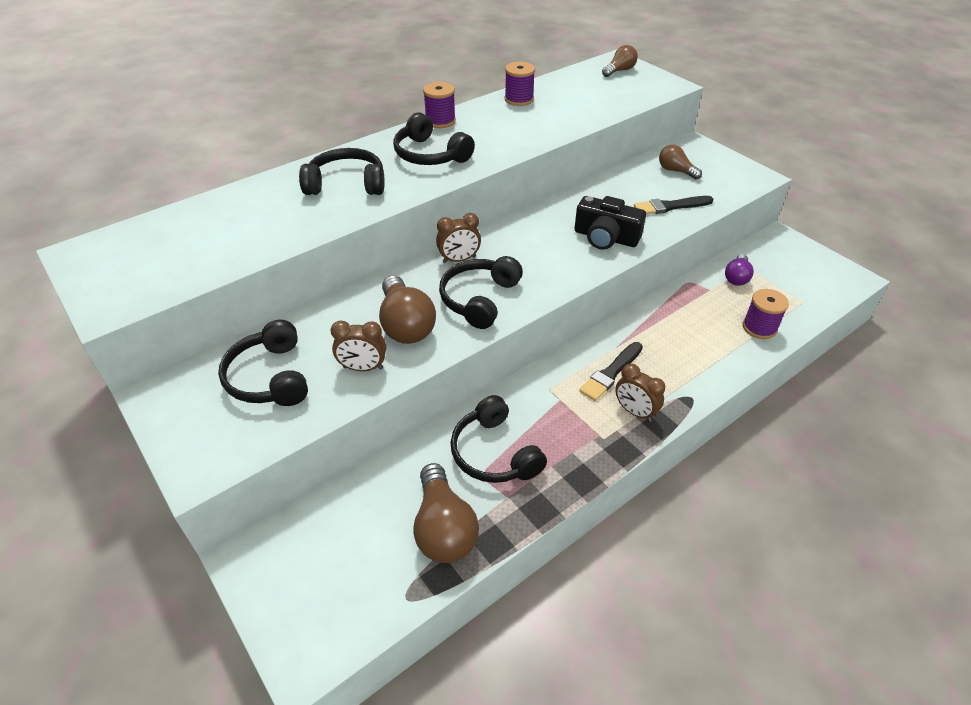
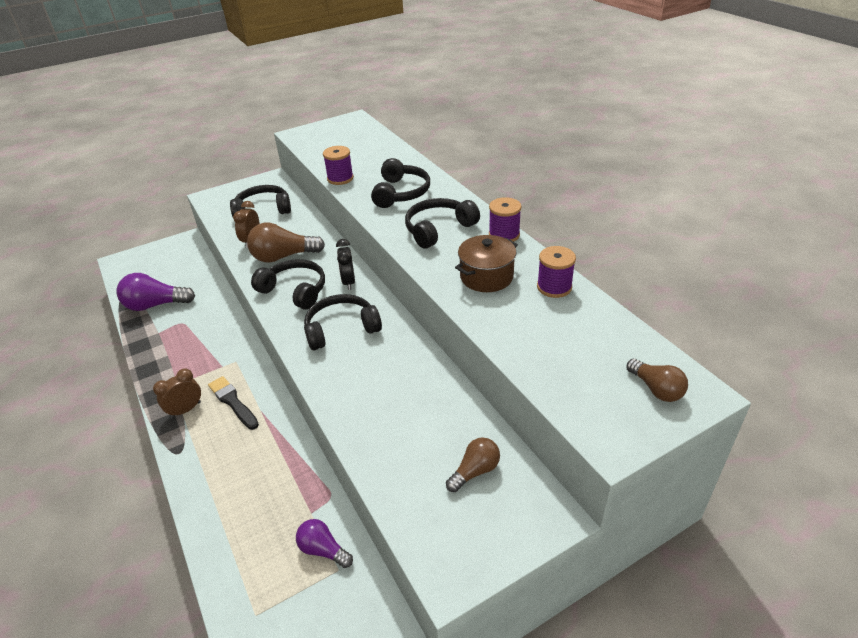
camera: 100 degrees right, 5 degrees down
brown light bulb [413,463,479,563] -> purple light bulb [116,273,195,311]
brown clock [436,213,481,263] -> black clock [336,239,355,290]
black headphones [451,395,547,483] -> black headphones moved to [304,294,382,350]
black camera [574,196,646,250] -> none
black brush [634,196,713,215] -> none
purple spool [743,289,789,339] -> purple spool moved to [323,146,354,185]
none -> brown pot [455,235,518,292]

